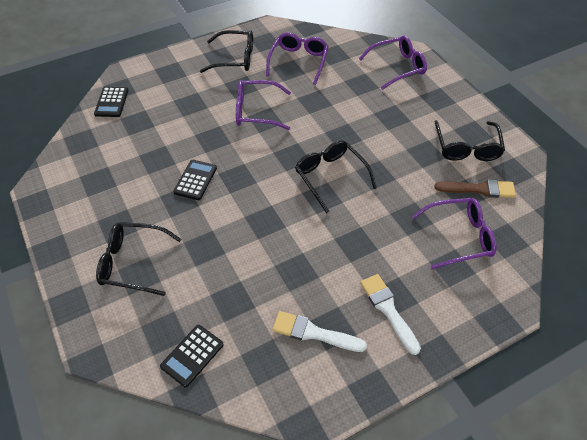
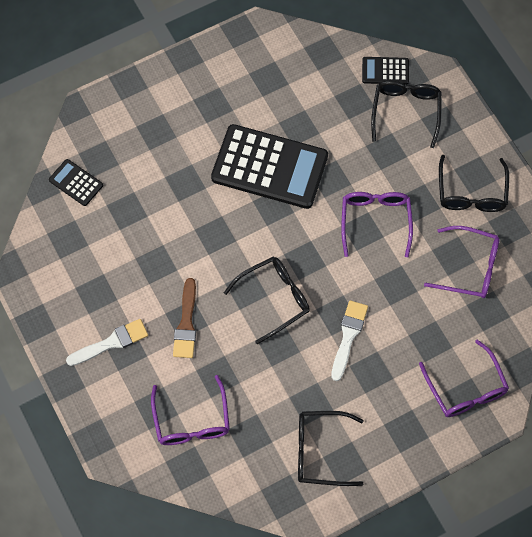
camera: 90 degrees right, 15 degrees up
black glasses [96,222,181,296] -> black glasses moved to [371,80,442,148]
black calculator [173,160,217,200] -> black calculator [211,124,328,209], size x2.19
white brush [272,311,367,352] -> white brush moved to [331,300,368,381]
brown brush [434,179,516,198] -> brown brush moved to [173,278,196,358]

